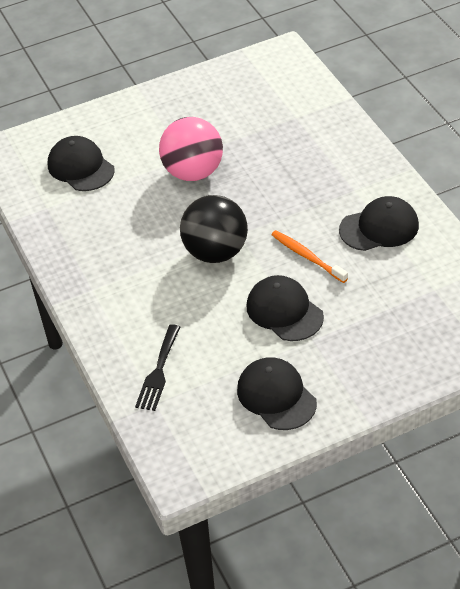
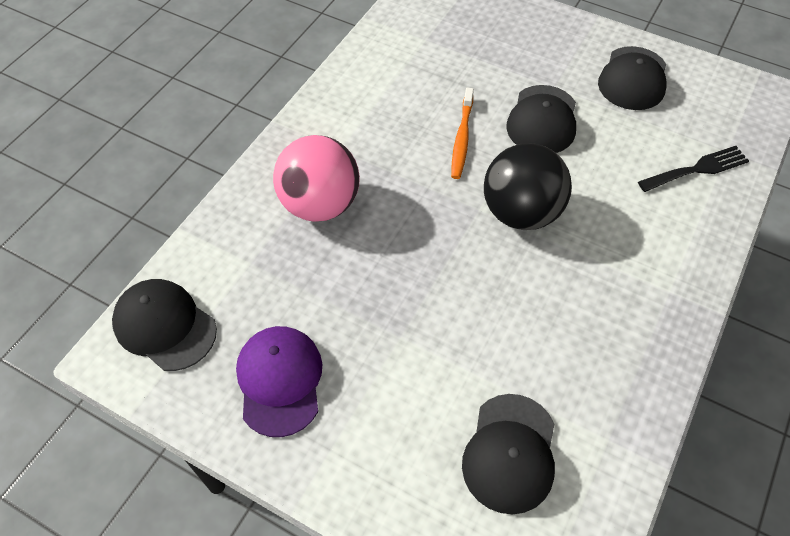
camera: 130 degrees left, 10 degrees up
pink ball [159,117,223,181] -> pink ball moved to [273,135,360,222]
black cap [339,196,419,251] -> black cap moved to [112,279,217,371]
none -> purple cap [236,326,323,437]

